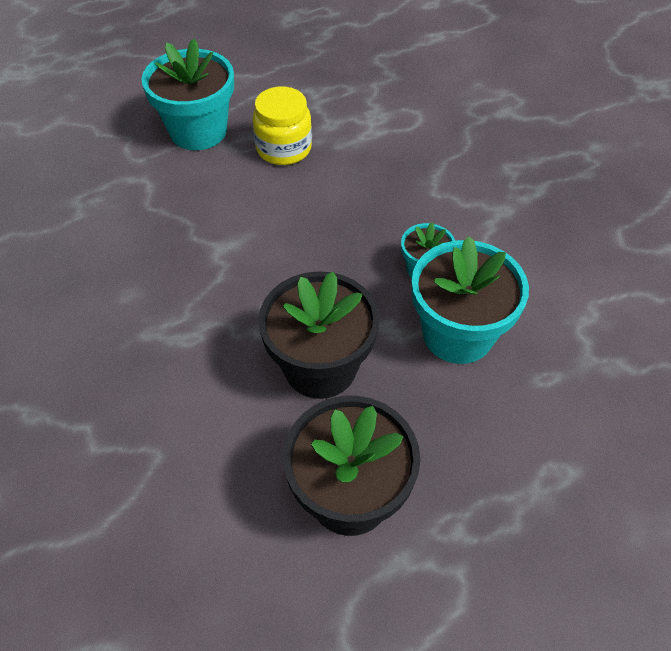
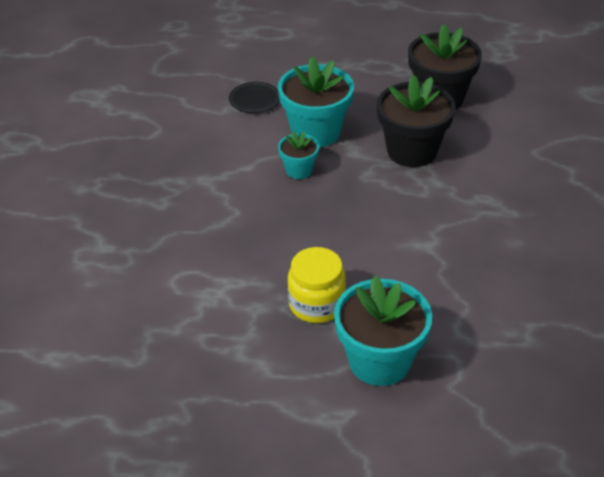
camera: 145 degrees left, 10 degrees down
none -> black plate [229,82,280,113]

